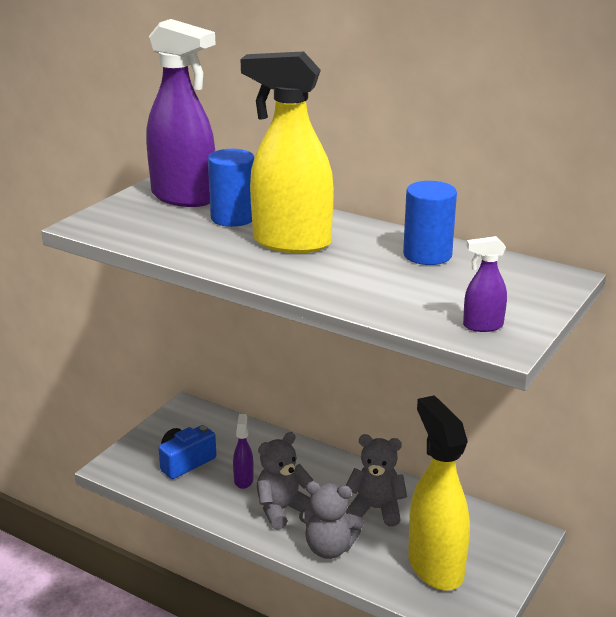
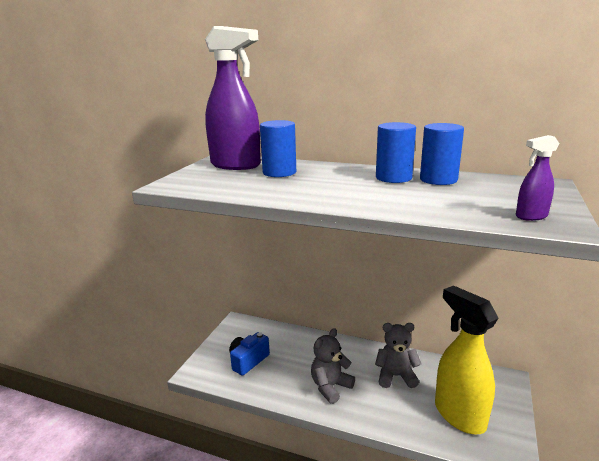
camera: 10 degrees left, 5 degrees down
purple spray bottle [233,414,254,489] -> none
yellow spray bottle [241,51,334,253] -> none
grey teddy bear [299,481,364,559] -> none
none -> blue cylinder [376,122,416,183]

